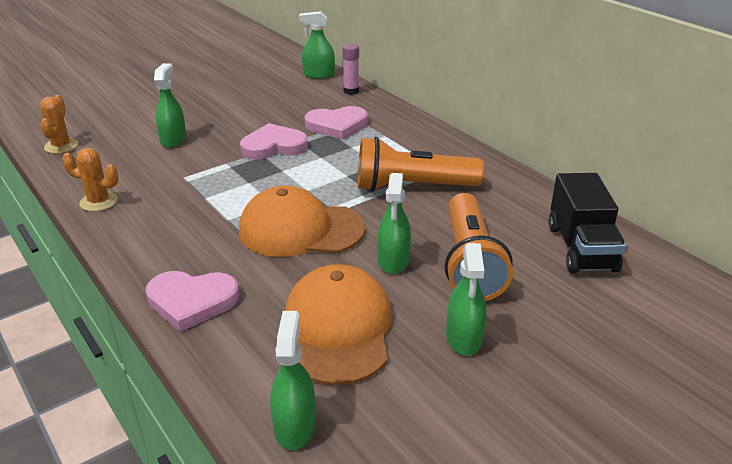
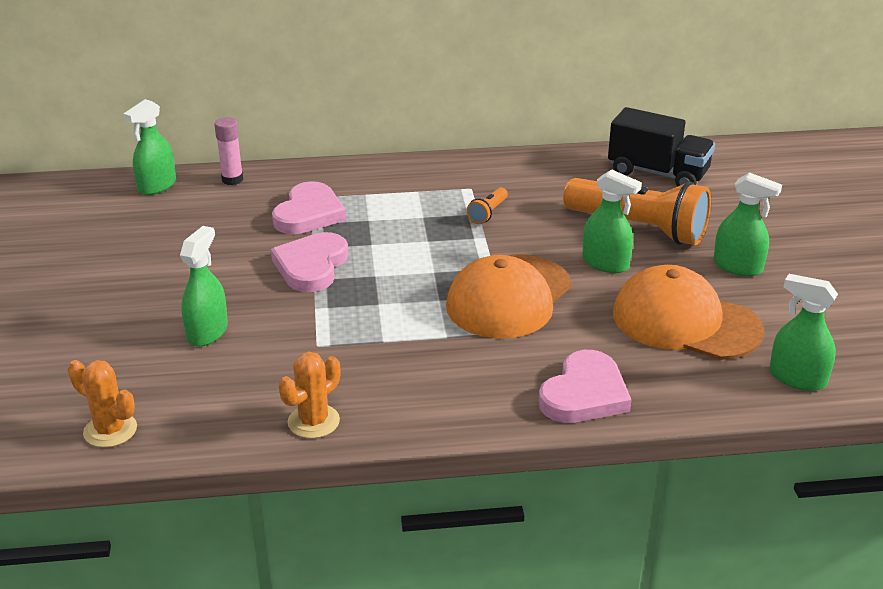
camera: 60 degrees left, 0 degrees up
green spray bottle [154,63,186,148] -> green spray bottle turned 75 degrees clockwise [180,226,228,347]
orange flashlight [358,137,484,192] -> orange flashlight [466,187,508,224], size x0.42

